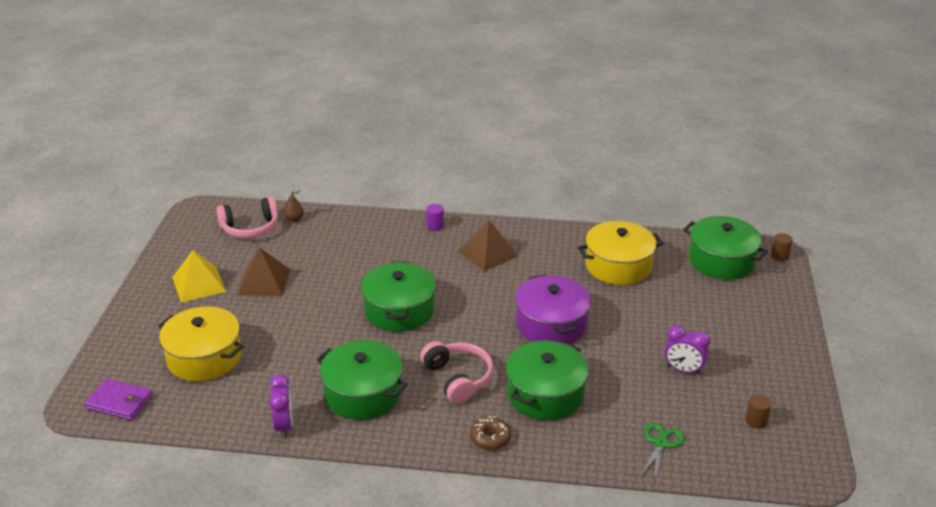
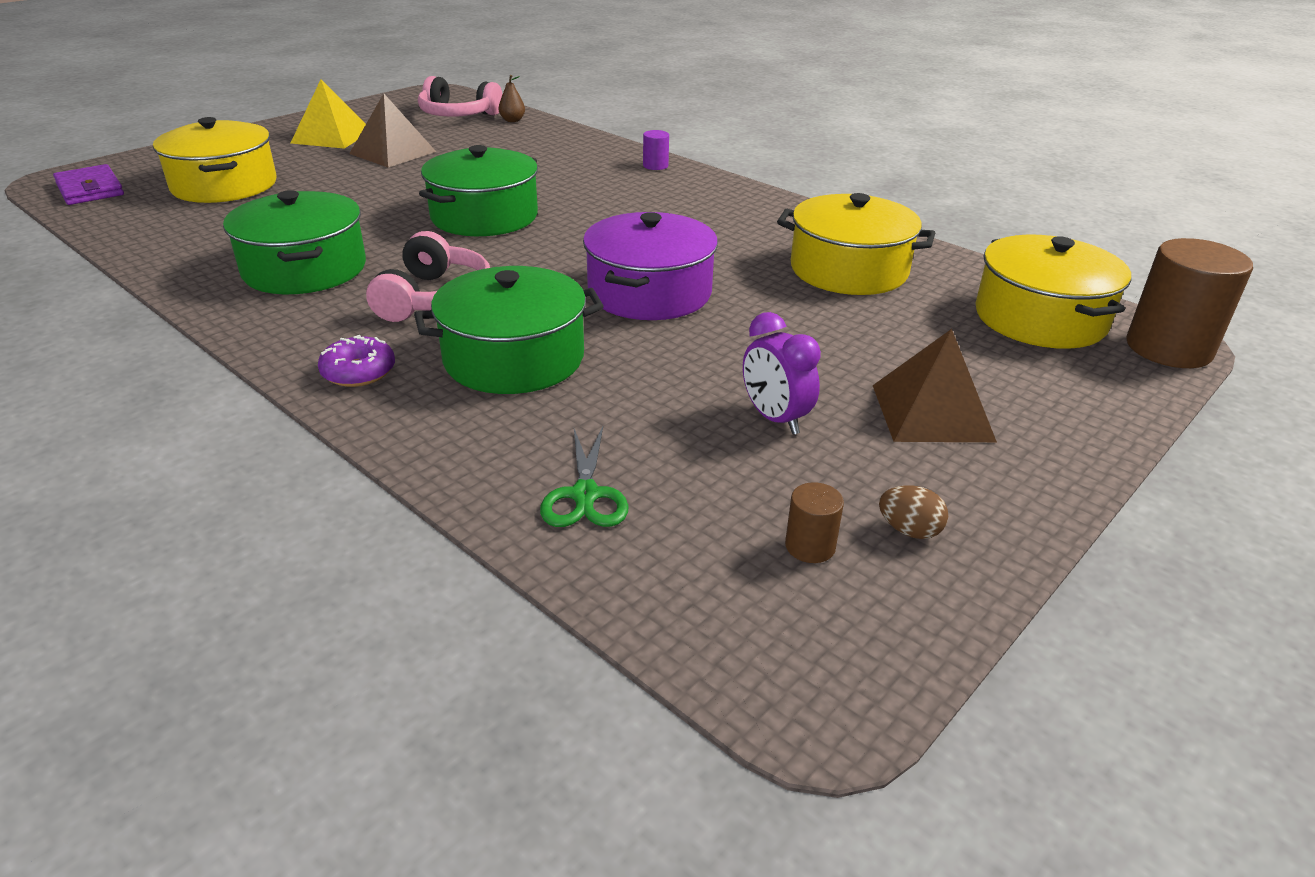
camera: 35 degrees right, 0 degrees up
purple clock [269,374,293,438] -> none
brown pyramid [459,220,518,272] -> brown pyramid moved to [872,329,997,442]
brown donut [470,416,511,450] -> purple donut [318,335,395,387]
green scissors [640,423,685,482] -> green scissors turned 120 degrees clockwise [540,427,629,527]
green pot [683,216,768,280] -> yellow pot [975,234,1131,349]
brown cylinder [771,233,793,261] -> brown cylinder [1126,238,1253,368], size x2.19
none -> brown egg [879,485,948,539]

